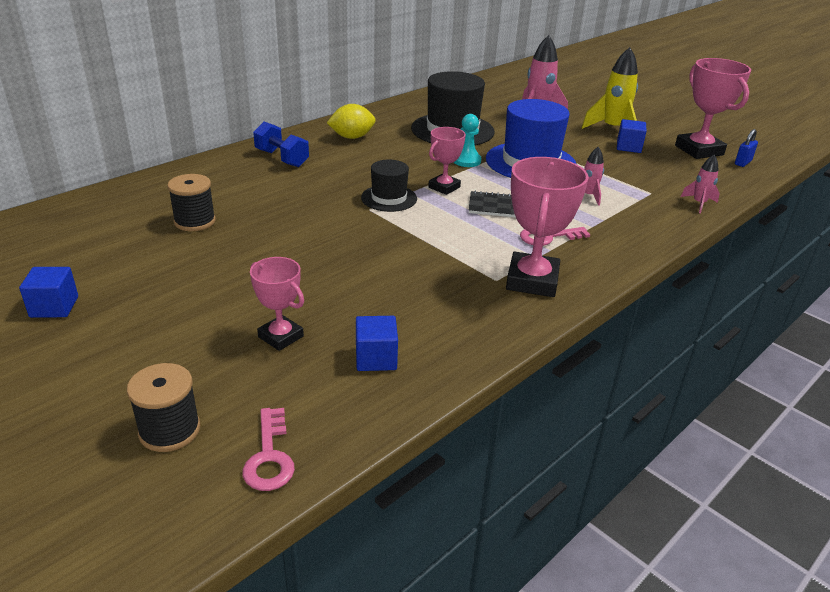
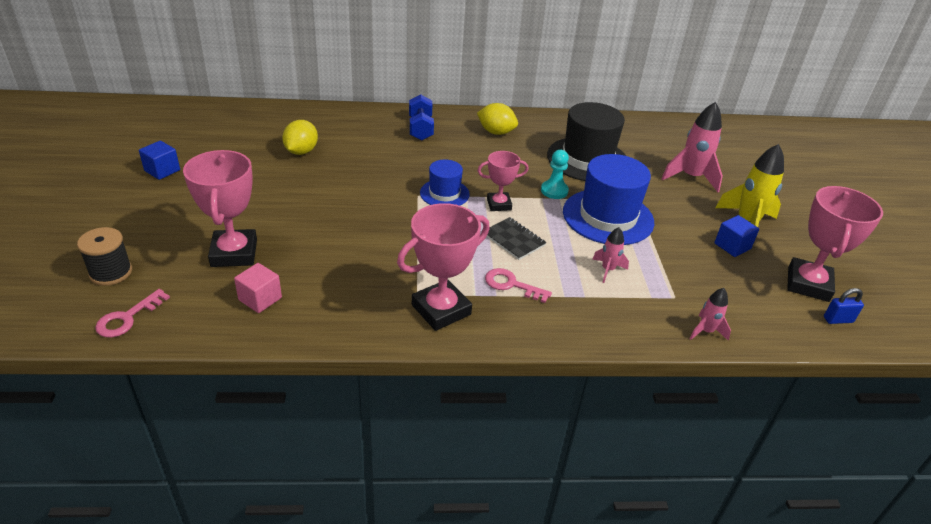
camera: 40 degrees right, 5 degrees up
black spool [167,174,216,231] -> yellow lemon [282,120,318,155]
pink trophy [250,257,304,351] -> pink trophy [183,150,257,267], size x1.69
blue cube [356,316,398,371] -> pink cube [234,263,282,313]
black hat [361,160,417,212] -> blue hat [420,160,470,206]

